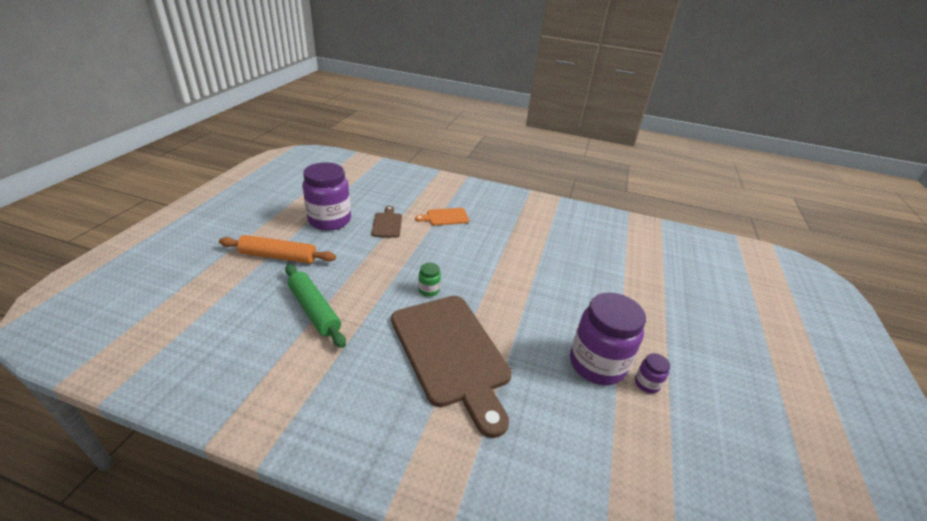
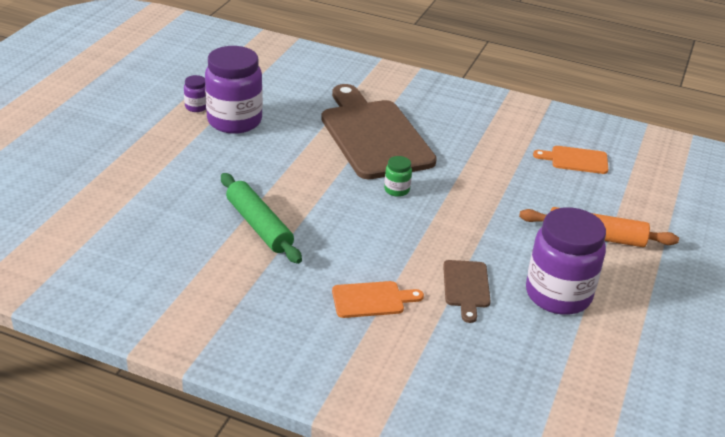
camera: 175 degrees left, 0 degrees up
green rolling pin [285,264,346,348] -> green rolling pin moved to [221,173,302,264]
none -> orange cutting board [533,146,608,174]

